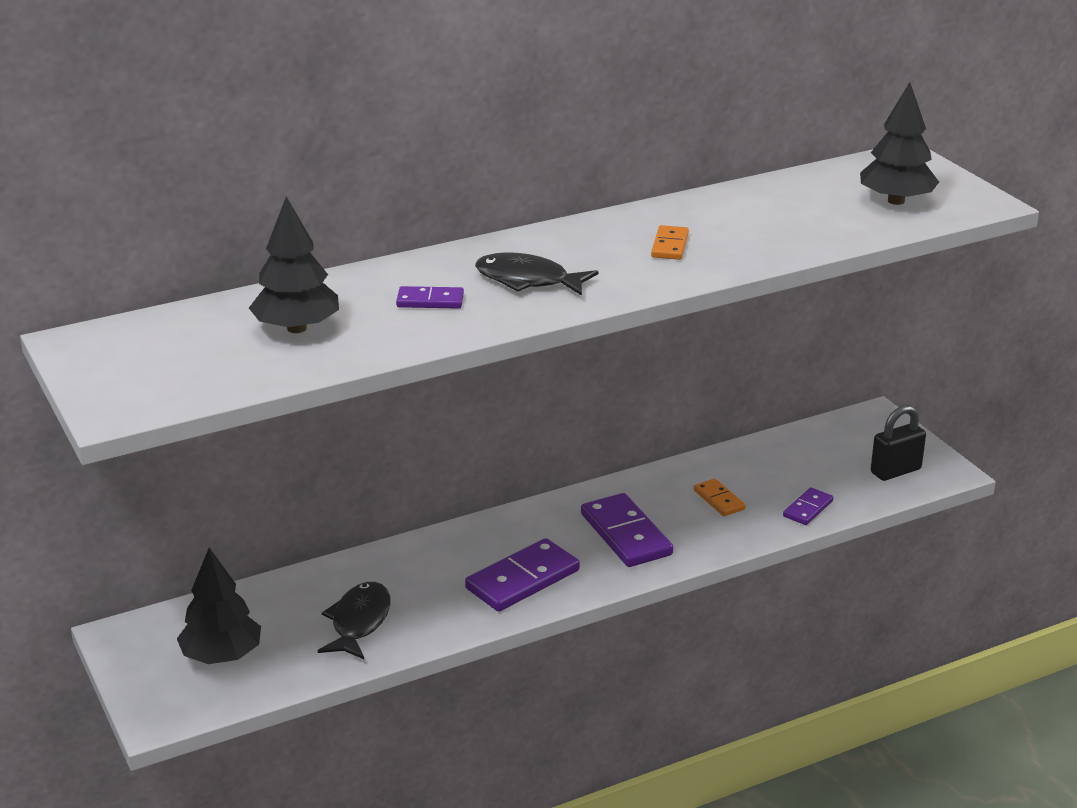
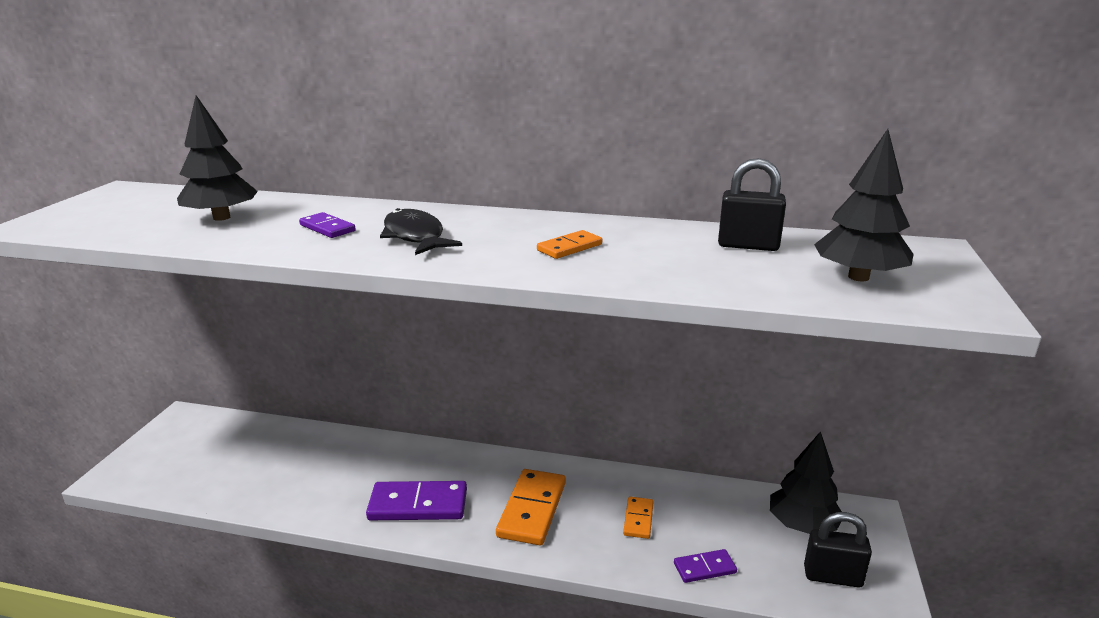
camera: 40 degrees right, 5 degrees down
black tree [177,548,261,664] -> black tree moved to [770,431,842,534]
black fish [318,582,391,659] -> none
purple domino [581,493,673,567] -> orange domino [496,469,566,545]
none -> black padlock [718,158,786,251]

